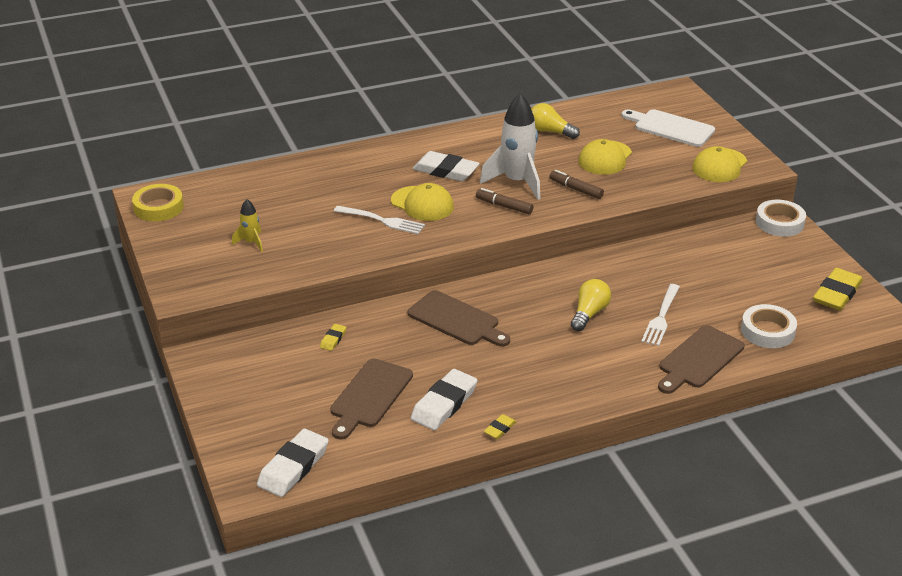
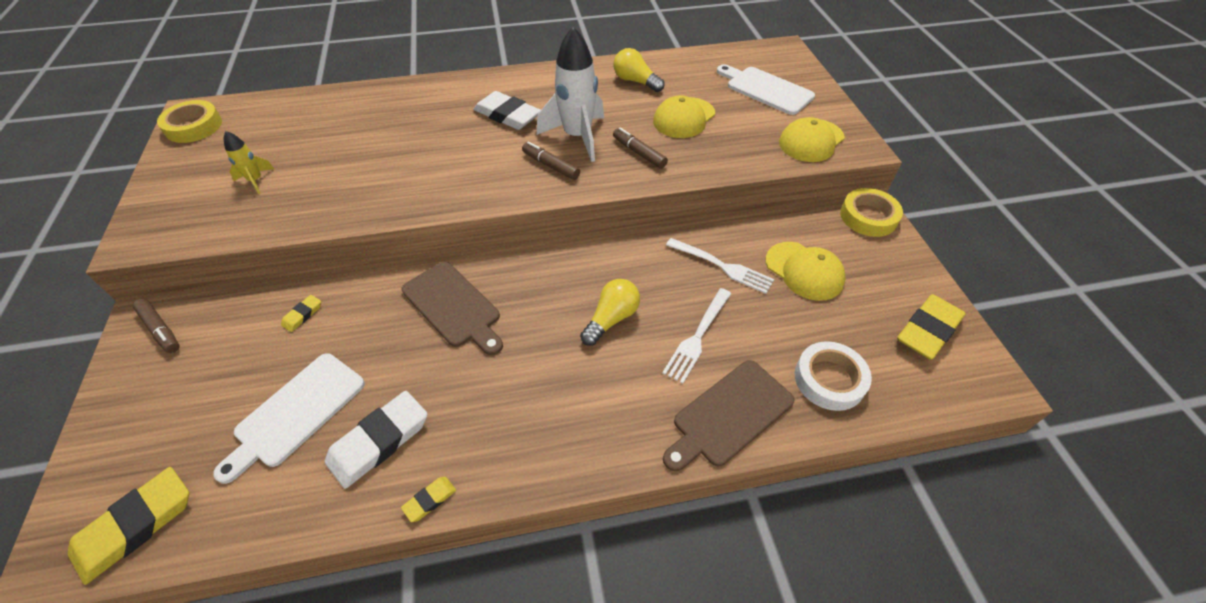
camera: 10 degrees right, 15 degrees up
white eraser [257,429,329,497] -> yellow eraser [68,467,189,585]
brown cutting board [330,359,413,440] -> white cutting board [213,353,365,484]
white fork [334,206,425,234] -> white fork moved to [666,238,774,294]
yellow cap [391,183,454,221] -> yellow cap moved to [765,242,846,301]
white tape [756,200,806,237] -> yellow tape [840,188,903,237]
none -> brown marker [132,299,180,353]

